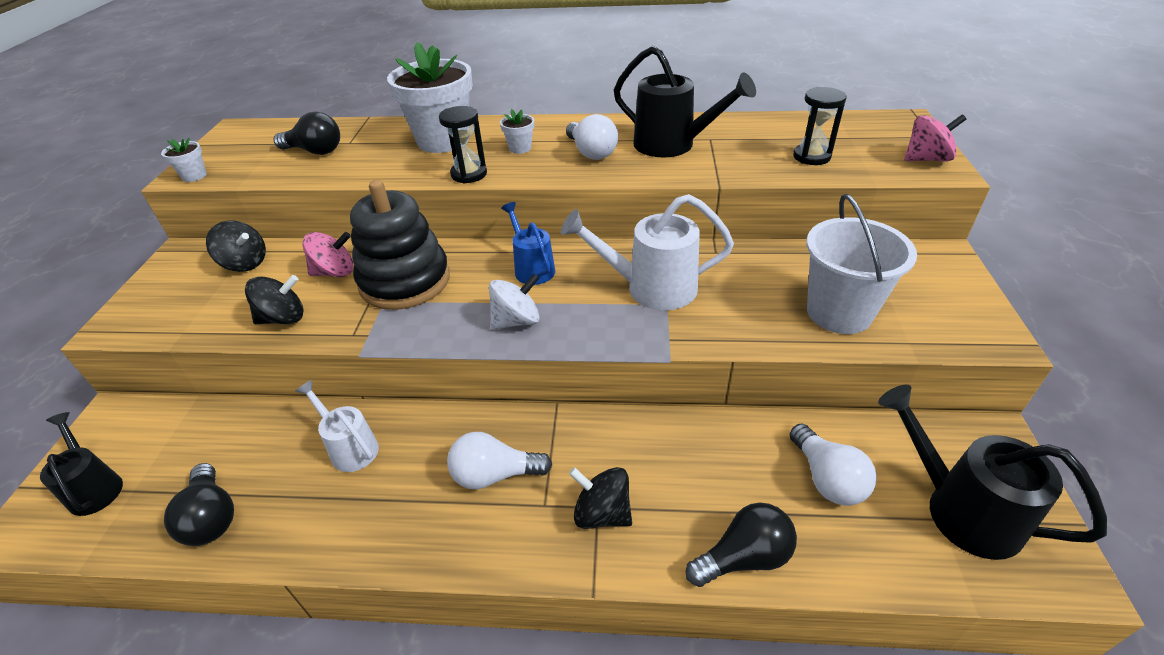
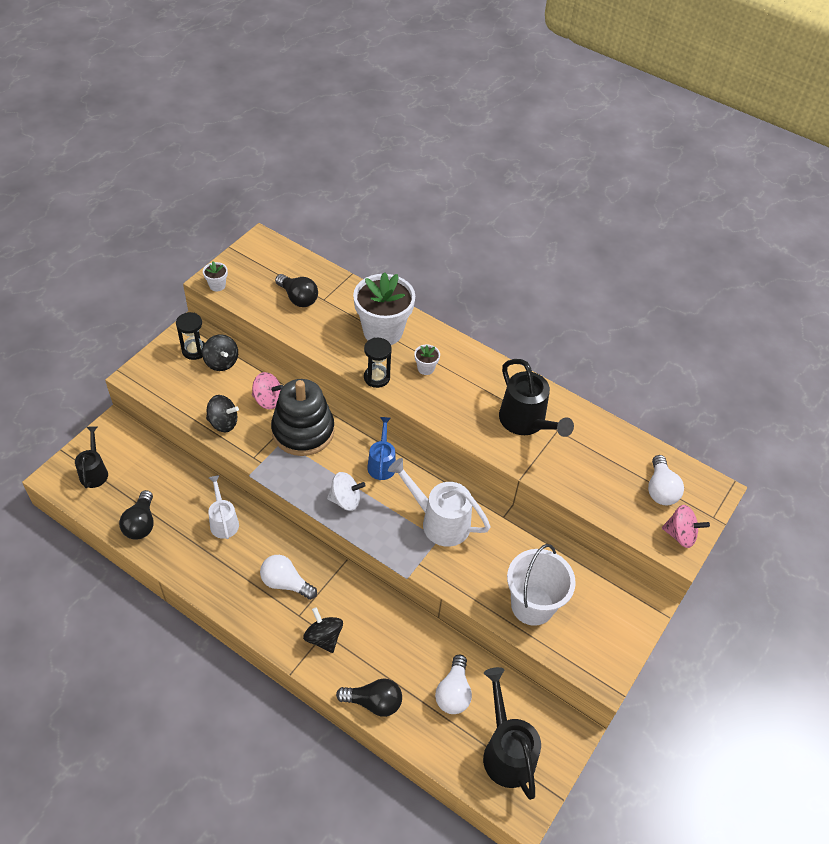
camera: 25 degrees right, 10 degrees up
white light bulb [566,114,618,160] -> white light bulb moved to [648,455,684,505]
black hourglass [793,87,847,165] -> black hourglass moved to [176,312,205,360]

